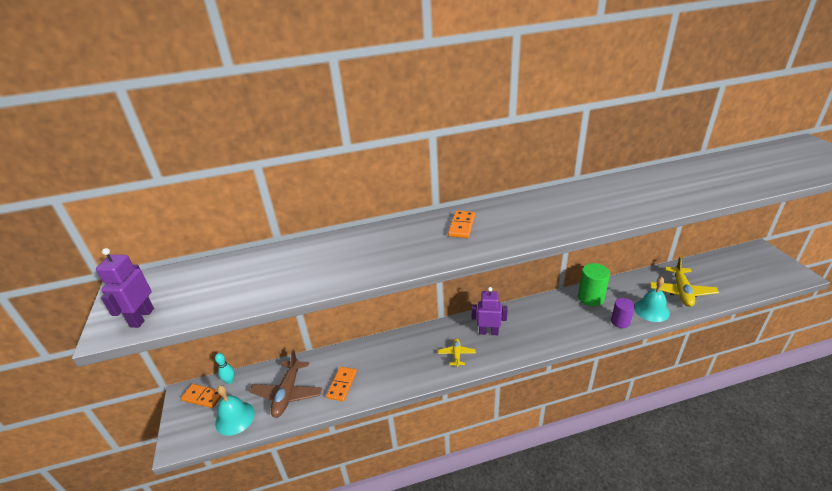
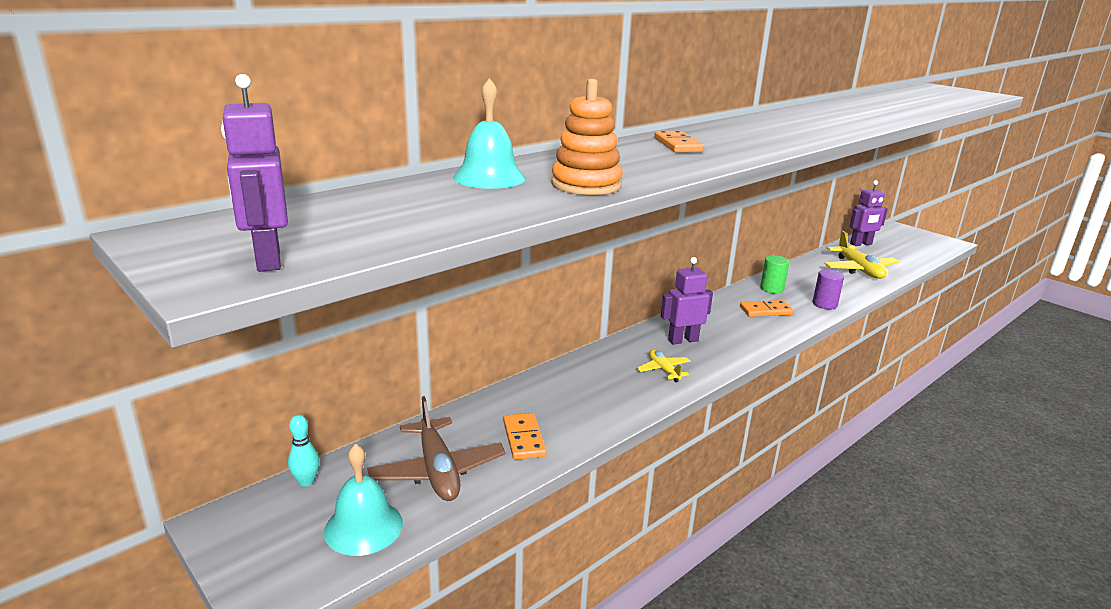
camera: 30 degrees left, 10 degrees down
orange domino [181,384,222,408] -> orange domino moved to [740,300,794,317]
green cylinder [578,263,610,306] -> green cylinder [760,255,789,294], size x0.67
turquoise bell [634,277,670,322] -> turquoise bell moved to [453,78,526,189]
none -> orange stacking toy [551,79,623,195]
none -> purple robot [850,180,888,246]

